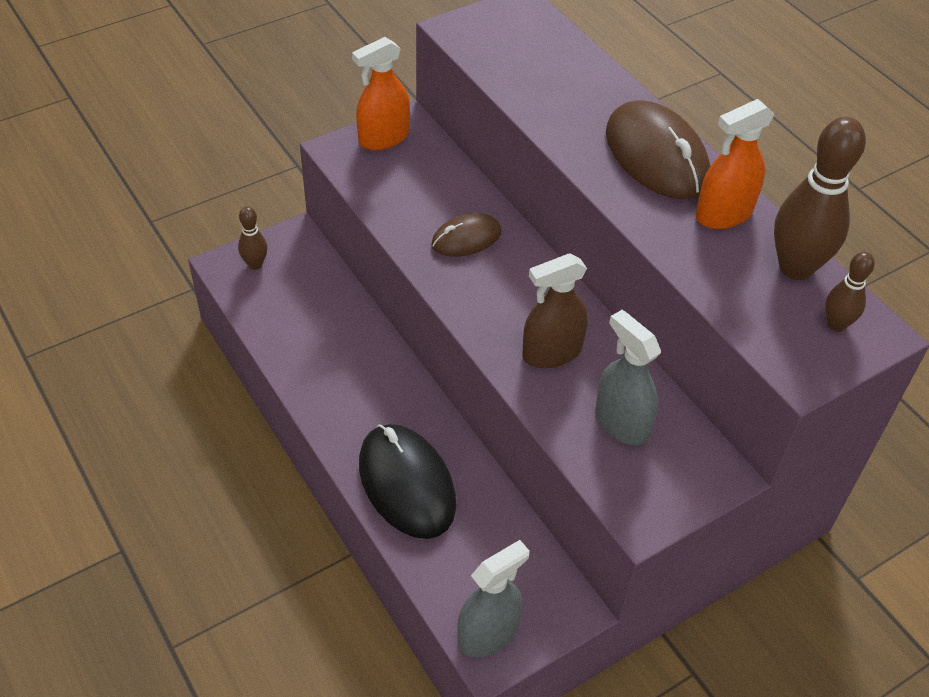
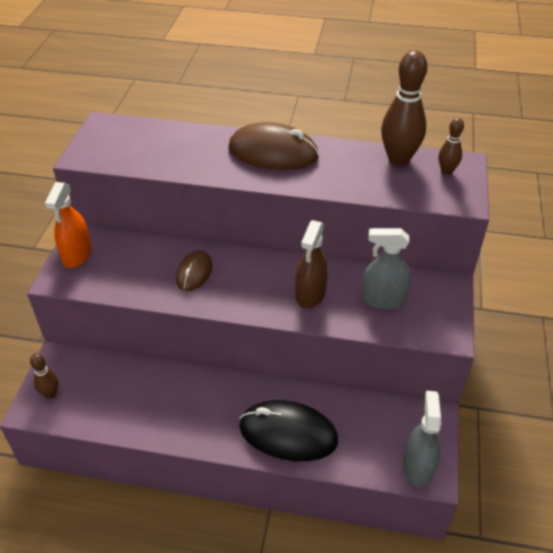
camera: 45 degrees left, 5 degrees down
orange spray bottle [696,99,775,229] -> none

